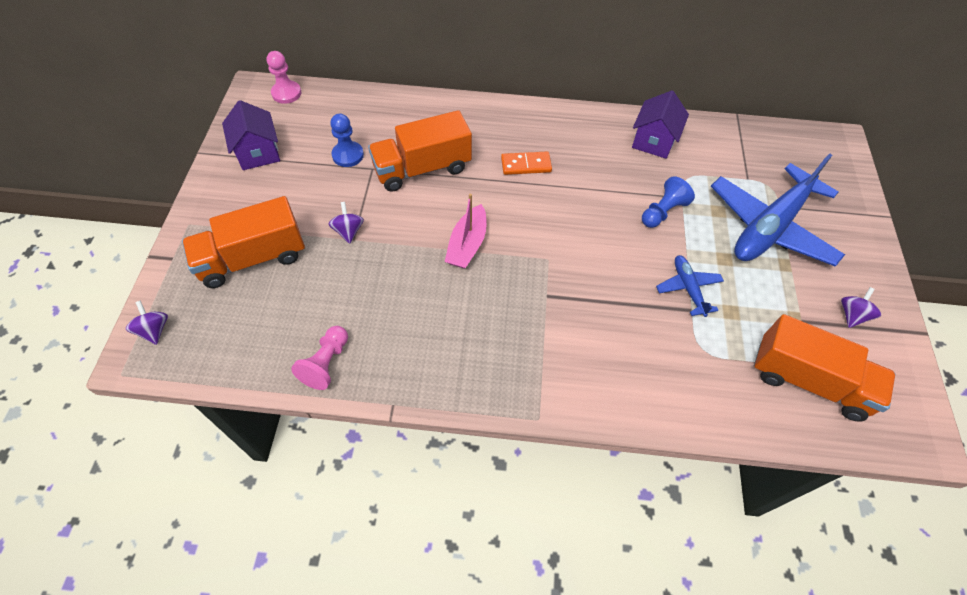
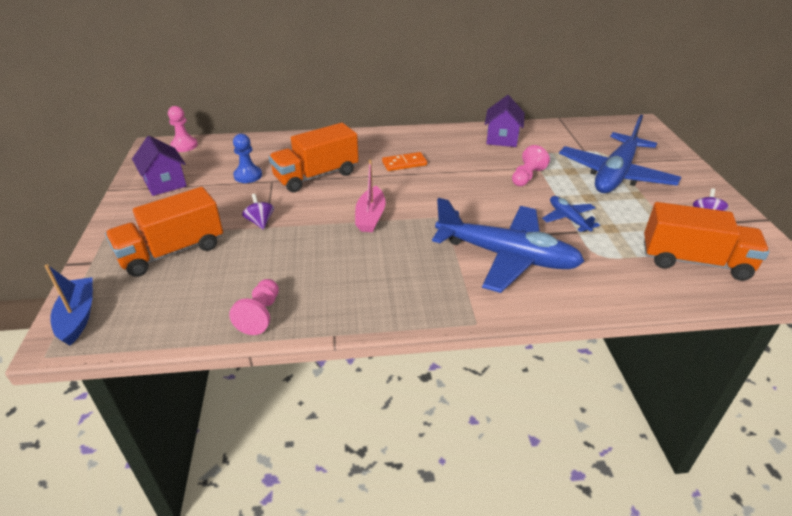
camera: 10 degrees left, 20 degrees down
purple spinning top [126,300,168,345] -> blue boat [45,264,93,346]
blue pawn [642,176,695,228] -> pink pawn [512,145,550,186]
none -> blue plane [432,198,585,293]

